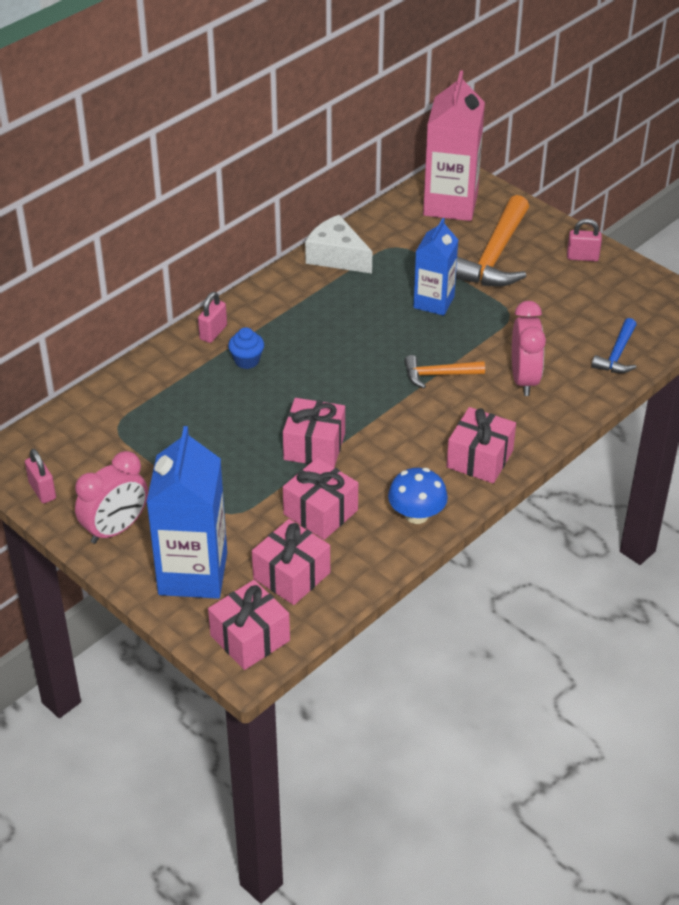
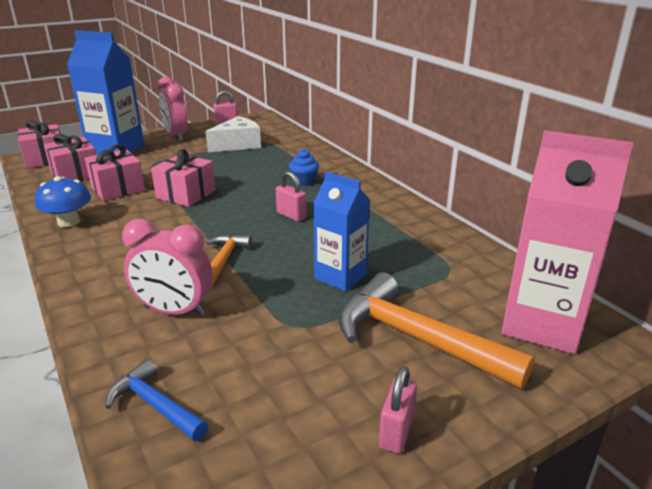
camera: 105 degrees right, 15 degrees down
pink padlock [198,292,227,343] -> pink padlock moved to [276,171,307,222]
white cheese [305,215,372,274] -> white cheese moved to [206,116,261,152]
pink gift [447,407,516,483] -> none

